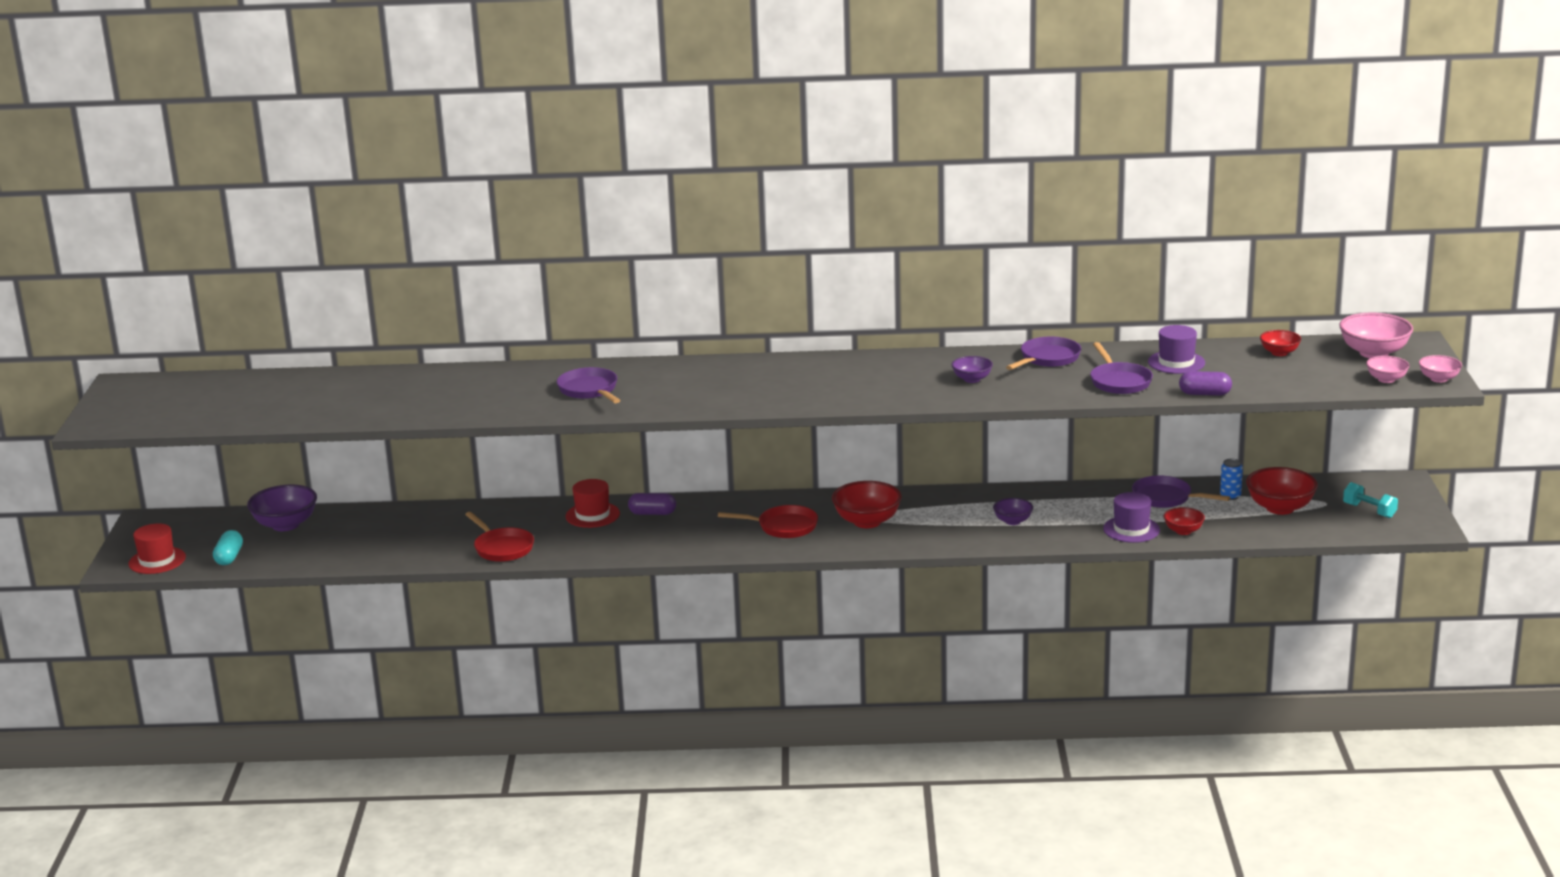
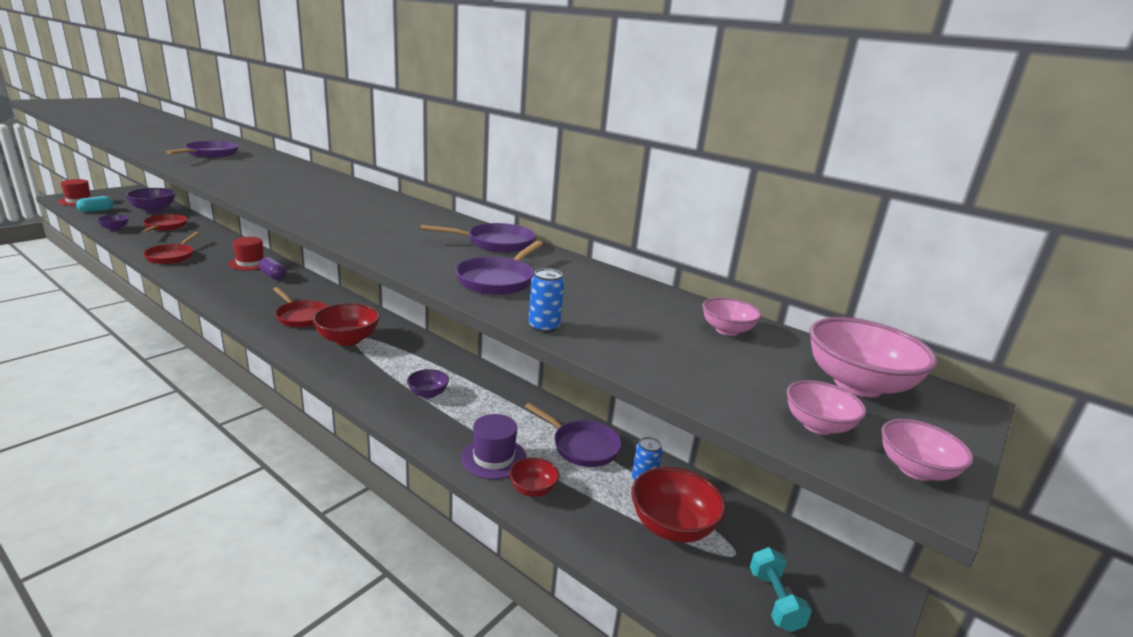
camera: 35 degrees right, 0 degrees up
purple bowl [951,356,993,383] -> purple bowl moved to [97,215,129,231]
purple pan [1132,476,1230,508] -> purple pan turned 150 degrees clockwise [525,403,622,467]
purple hat [1148,325,1205,374] -> none
purple capsule [1179,371,1232,396] -> blue can [529,268,564,333]
red bowl [1260,330,1301,356] -> pink bowl [702,297,761,336]
none -> red pan [141,214,187,233]

